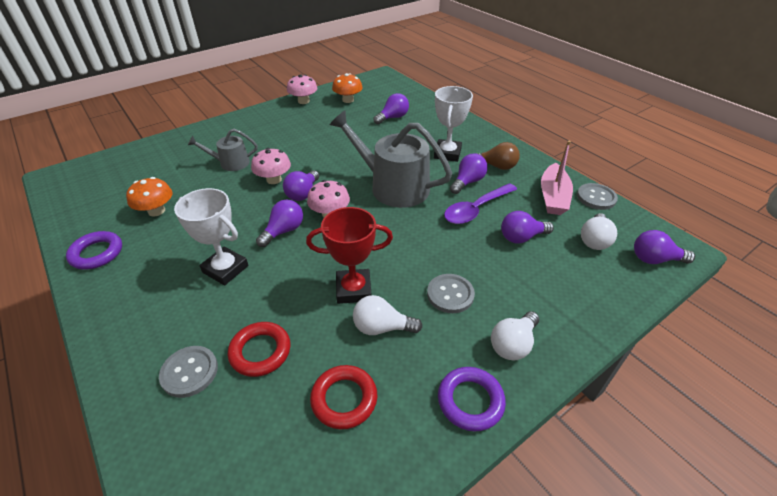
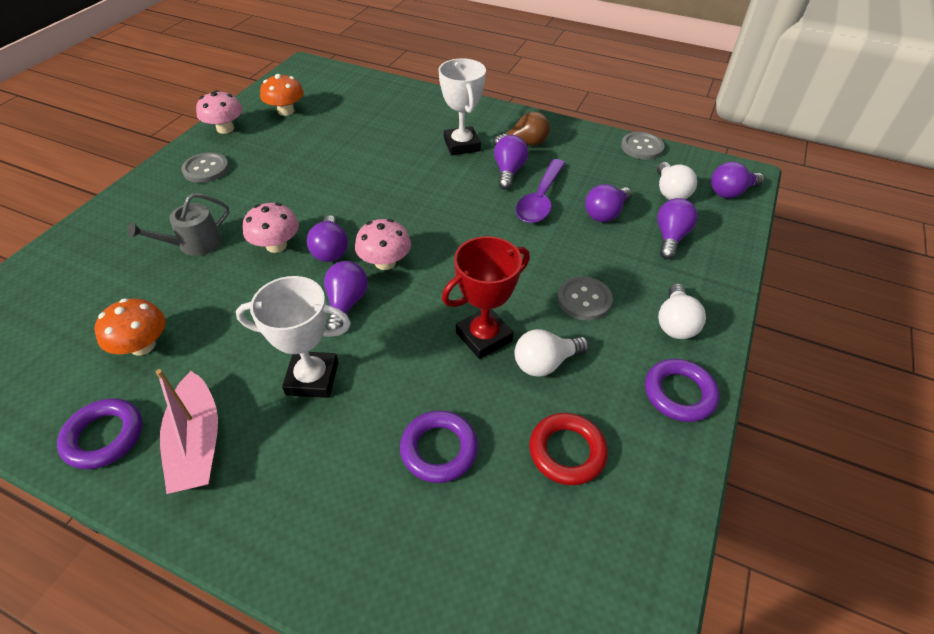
camera: 30 degrees left, 5 degrees up
grey button [159,346,218,398] -> grey button moved to [181,152,229,183]
red ring [227,322,291,377] -> purple ring [400,410,478,483]
grey watering can [330,111,452,208] -> none
purple light bulb [373,93,409,124] -> purple light bulb moved to [657,198,698,259]
pink boat [541,141,573,215] -> pink boat moved to [156,369,218,494]

